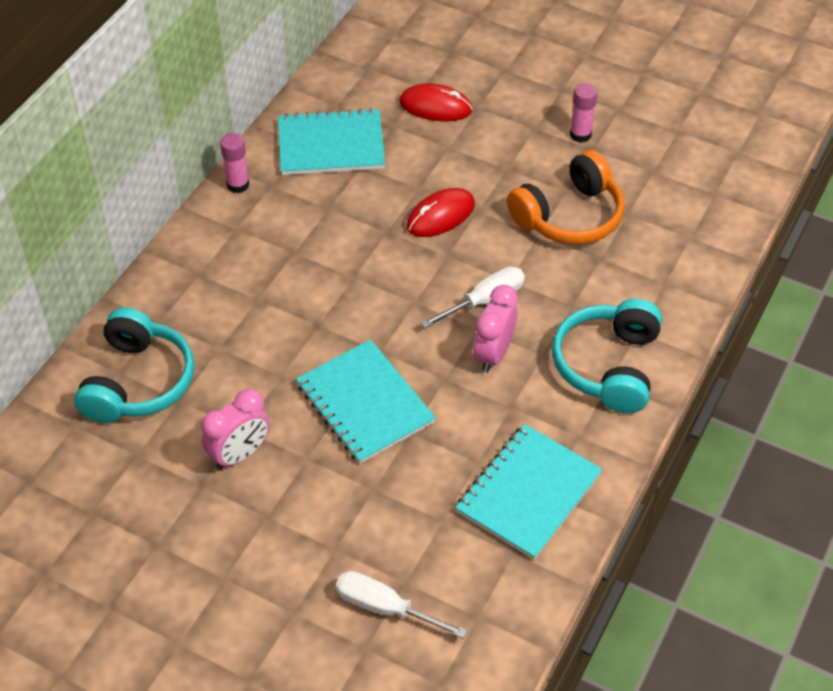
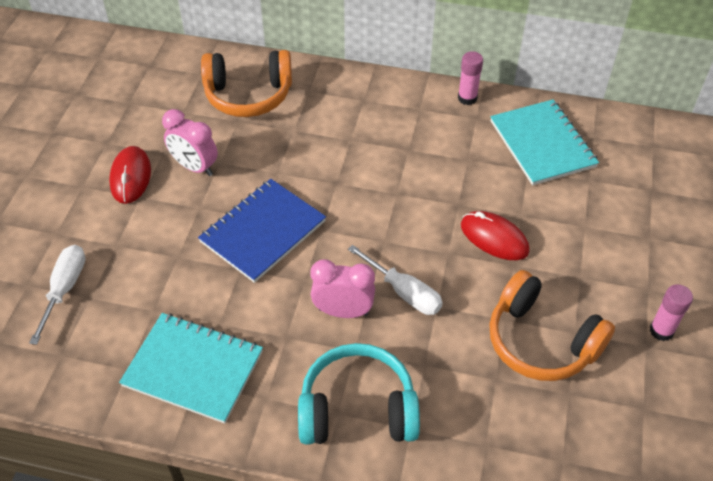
camera: 75 degrees right, 0 degrees up
turquoise headphones [74,307,194,423] -> orange headphones [201,50,292,117]
turquoise notebook [296,339,436,464] -> blue notebook [198,179,326,283]
red mouse [399,84,473,121] -> red mouse moved to [109,146,151,204]

